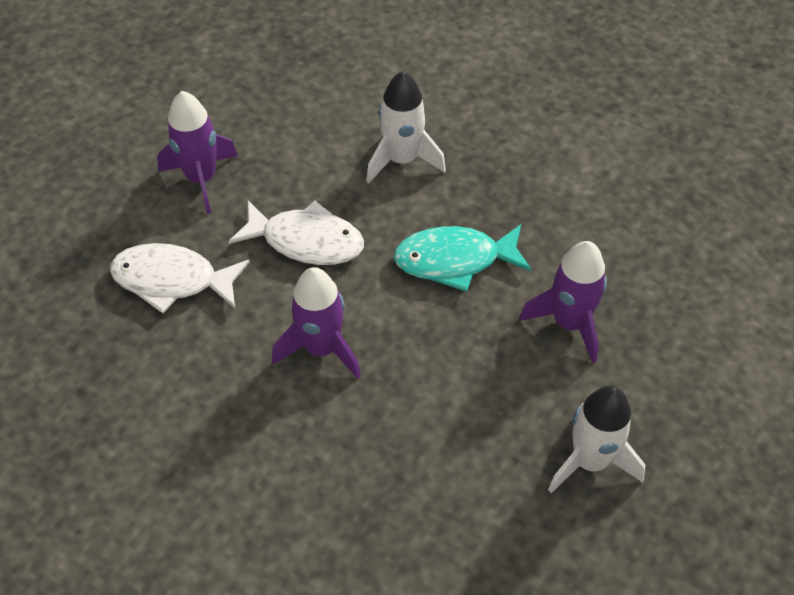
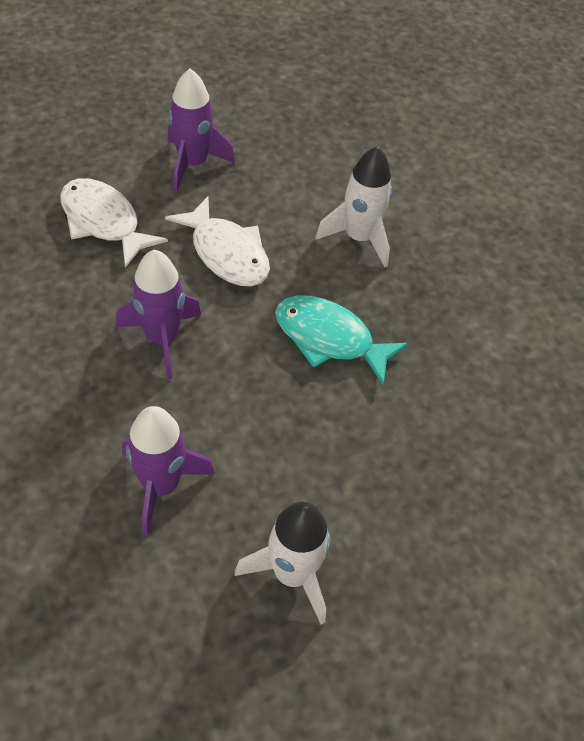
camera: 30 degrees right, 0 degrees up
purple rocket [519,241,607,363] -> purple rocket moved to [122,406,215,536]

